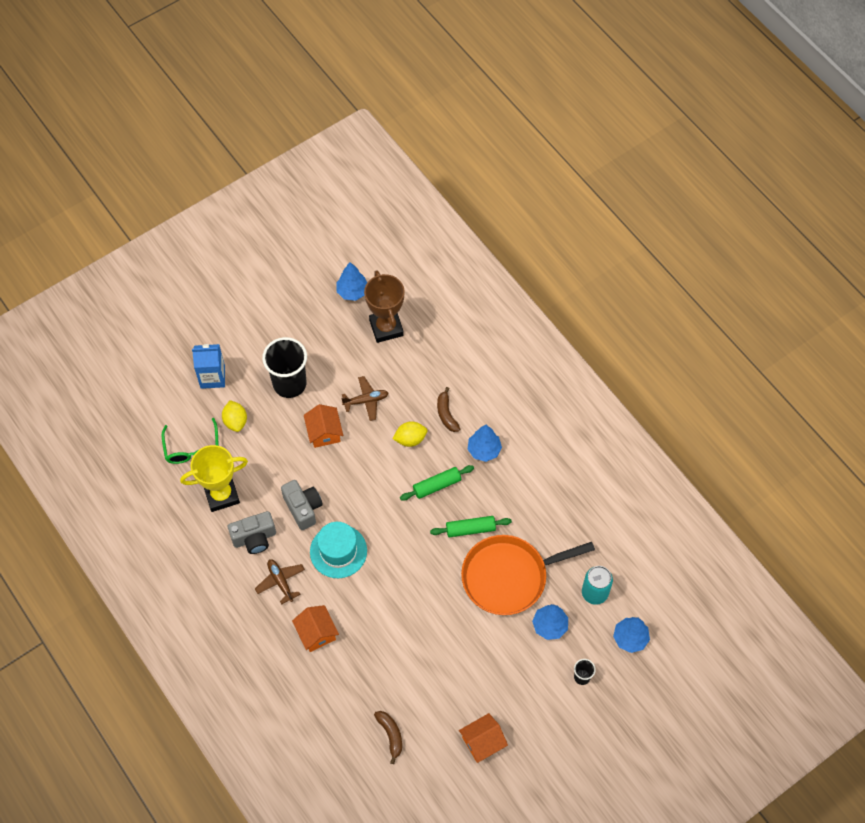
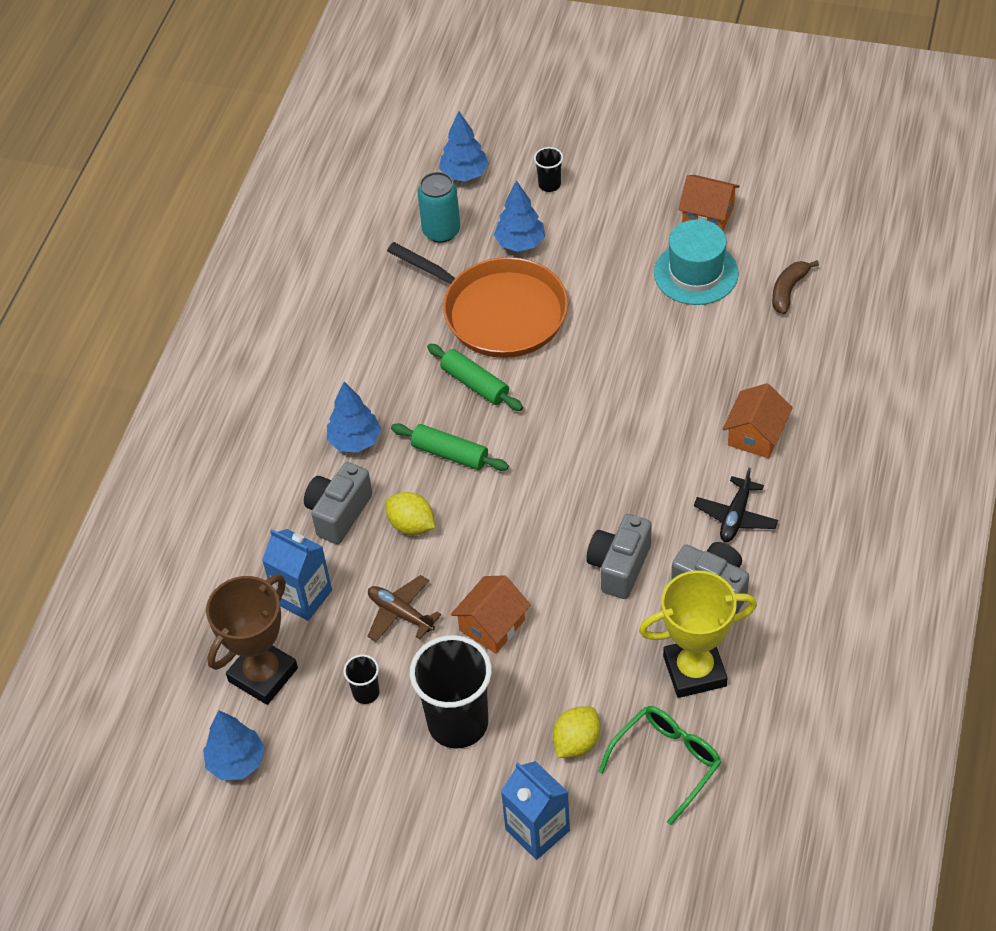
camera: 125 degrees left, 10 degrees down
yellow trophy [180,445,248,512] -> yellow trophy turned 45 degrees counterclockwise [639,570,757,698]
brown plane [255,559,305,604] -> black plane [694,468,778,542]
turquoise hat [310,522,367,578] -> turquoise hat moved to [654,219,739,305]
brown banana [437,387,460,432] -> grey camera [304,462,372,544]
none -> blue carton [262,529,332,621]
none -> black cup [343,654,379,704]

